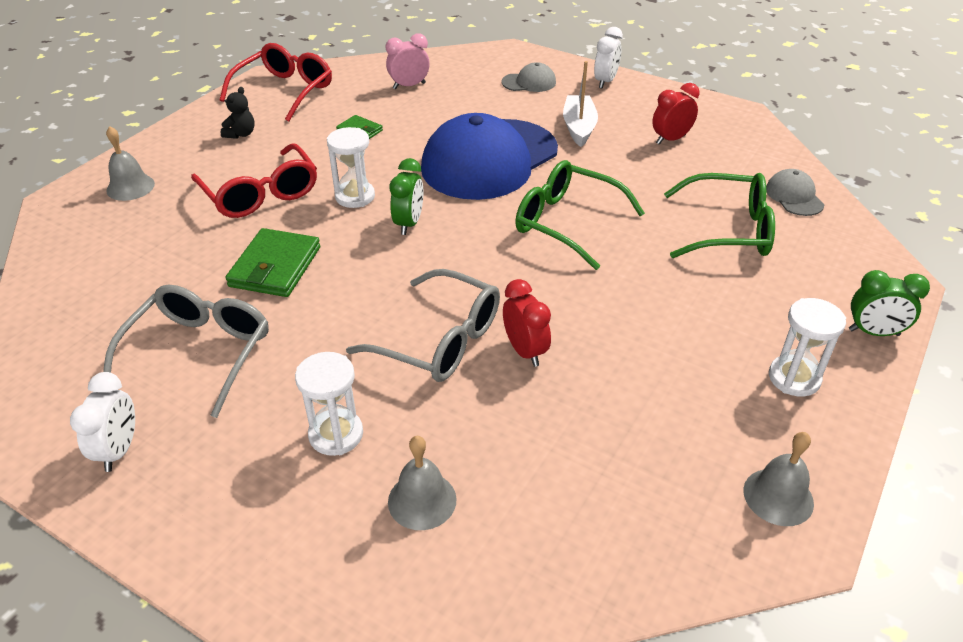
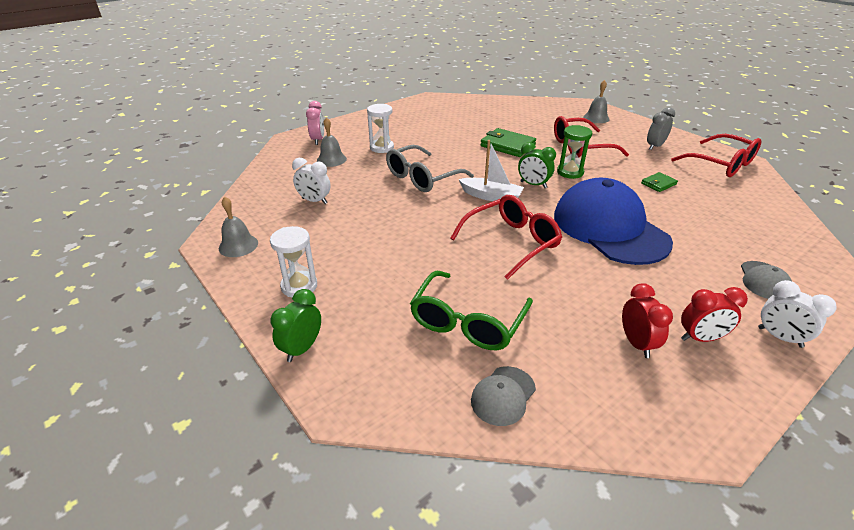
camera: 110 degrees right, 5 degrees down
white clock [70,372,135,472] -> white clock moved to [292,158,331,204]
grey glasses [103,284,269,418] -> none
black teddy bear [220,87,255,139] -> grey clock [647,107,675,150]
white hourglass [327,127,375,208] -> green hourglass [557,125,592,179]
pink clock [386,33,430,89] -> pink clock moved to [306,101,324,145]
red clock [503,279,551,367] -> red clock moved to [681,287,748,342]
green glasses [515,160,645,270] -> red glasses [450,195,562,280]
white boat [563,61,598,147] -> white boat moved to [458,140,524,201]
grey cap [766,169,825,216] -> grey cap turned 120 degrees clockwise [471,366,536,426]

